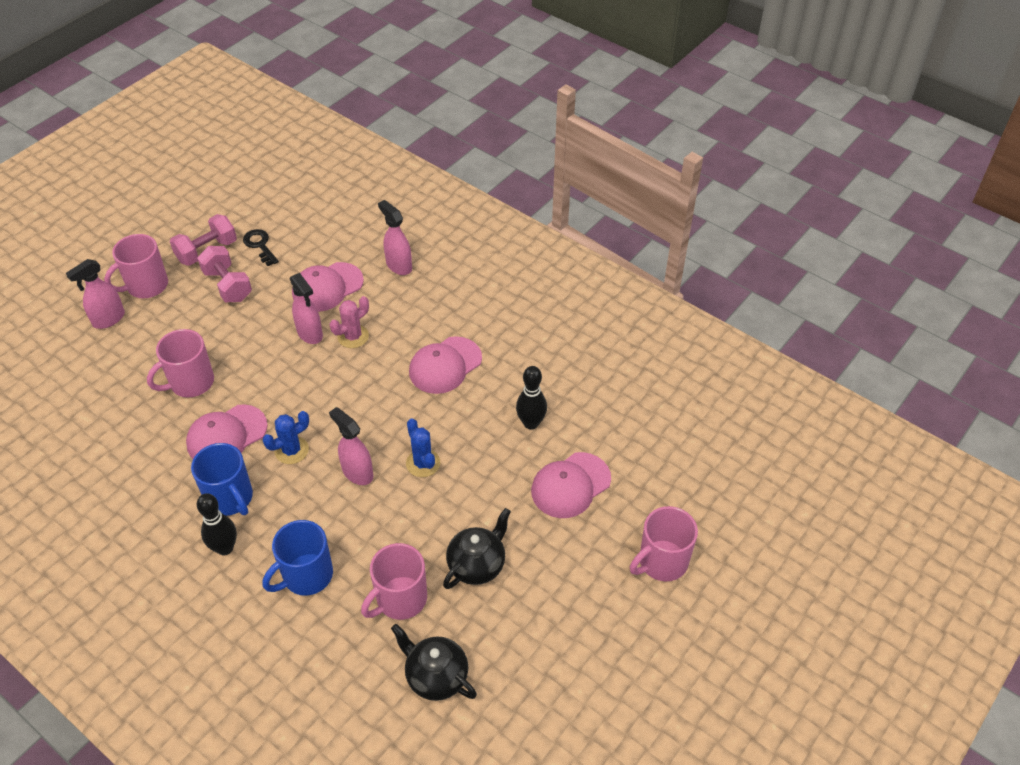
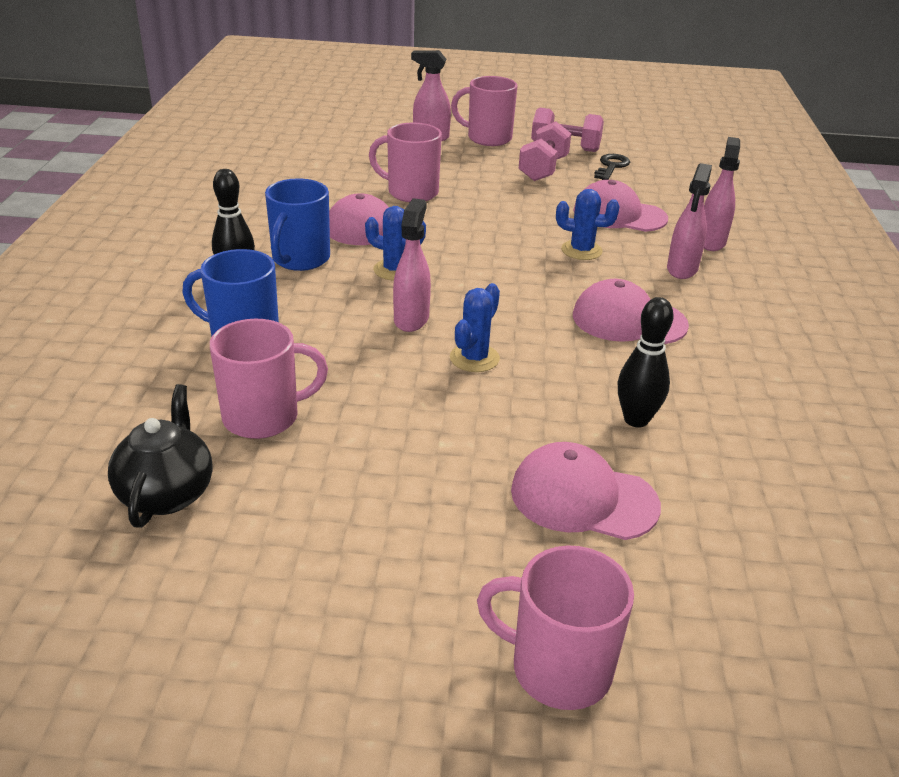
camera: 55 degrees right, 15 degrees down
pink spray bottle [290,273,323,344] -> pink spray bottle moved to [667,163,712,279]
pink cactus [330,296,369,348] -> blue cactus [556,189,620,260]
pink mug [361,543,427,620] -> pink mug turned 150 degrees clockwise [210,319,328,439]
black teapot [443,508,511,589] -> none

